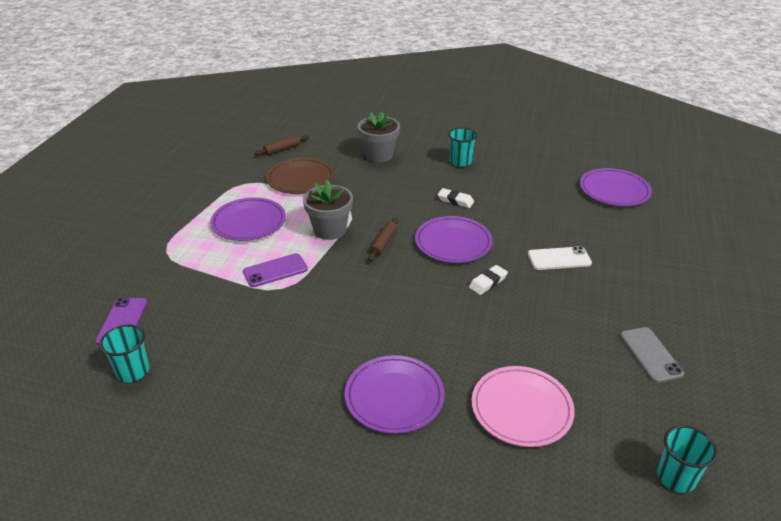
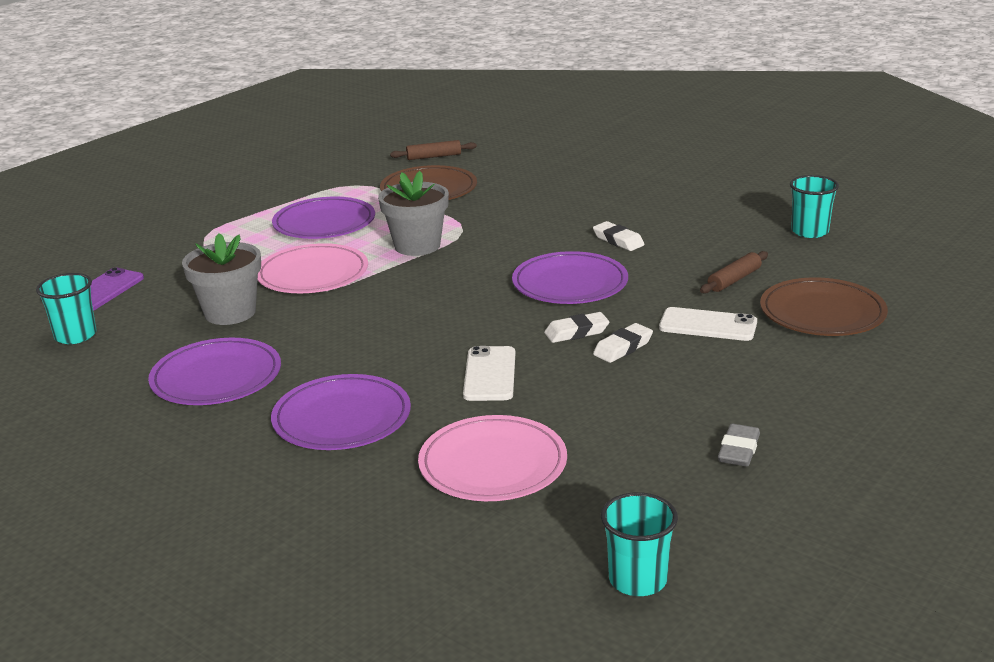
camera: 25 degrees right, 10 degrees down
purple phone [243,253,308,287] -> pink plate [258,243,368,293]
grey flower pot [358,112,400,162] -> grey flower pot moved to [182,233,261,325]
brown rolling pin [368,218,398,261] -> brown rolling pin moved to [700,251,768,294]
turquoise cup [448,127,477,167] -> turquoise cup moved to [790,175,839,238]
purple plate [580,168,652,206] -> purple plate moved to [148,338,281,405]
grey phone [620,327,684,383] -> grey eraser [718,424,760,466]
none -> white phone [463,346,515,401]
none -> white eraser [593,323,653,363]
none -> brown plate [760,278,888,336]

